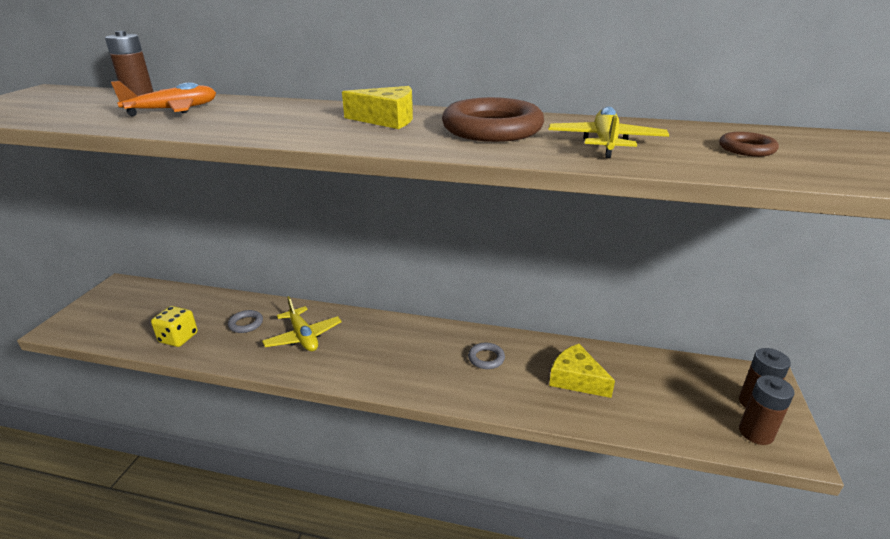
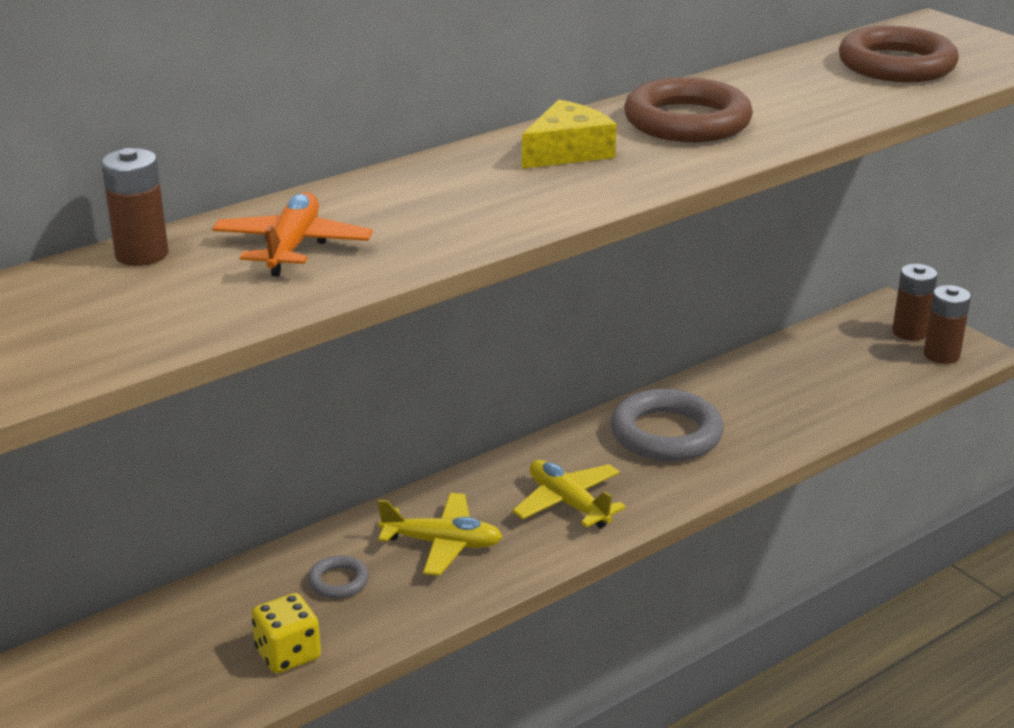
camera: 50 degrees left, 0 degrees up
grey ring [468,343,505,369] -> grey ring [610,389,724,462], size x2.12
yellow plane [549,106,669,158] -> yellow plane moved to [512,460,626,529]
yellow cheese [549,344,615,398] -> none
brown ring [719,132,779,156] -> brown ring [839,26,959,82], size x2.12

